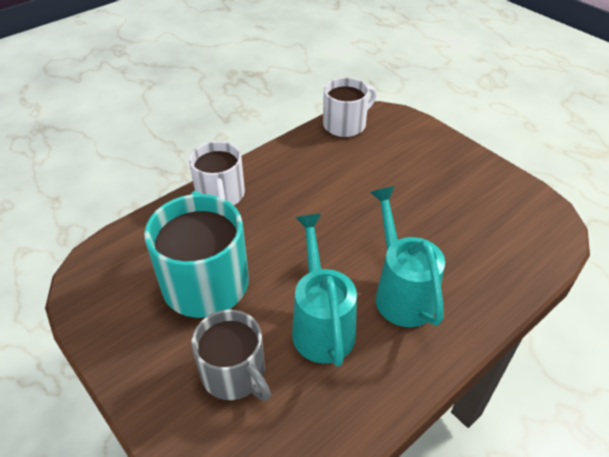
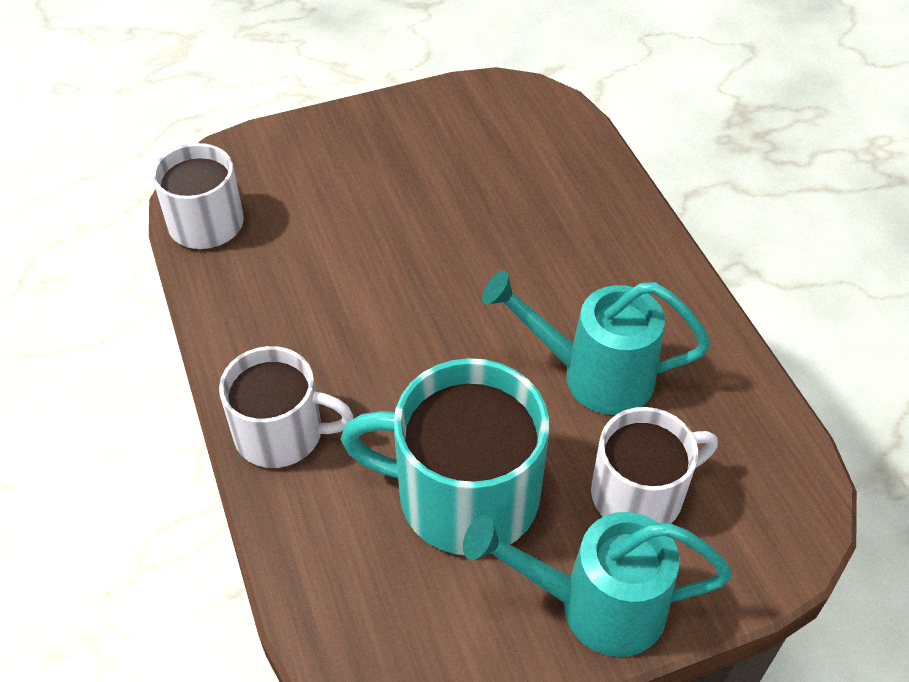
camera: 70 degrees left, 5 degrees up
grey mug [191,310,271,401] -> white mug [591,407,718,523]
turquoise watering can [370,186,445,327] -> turquoise watering can moved to [463,512,732,657]

